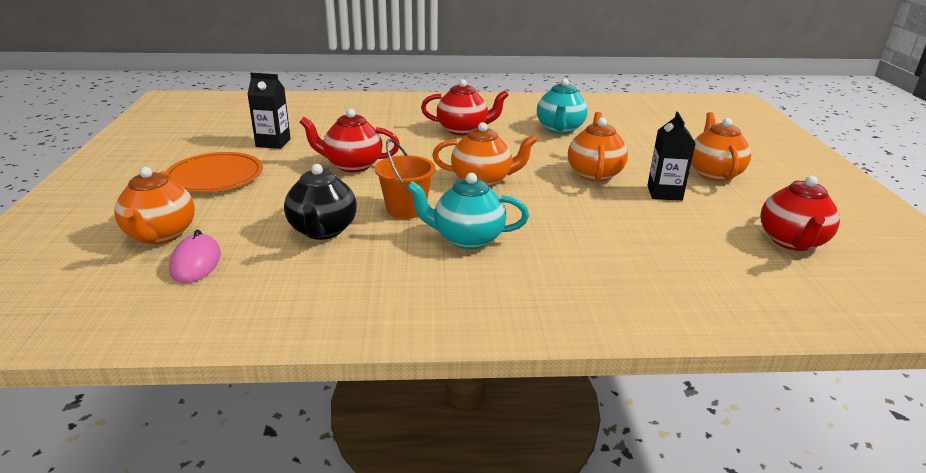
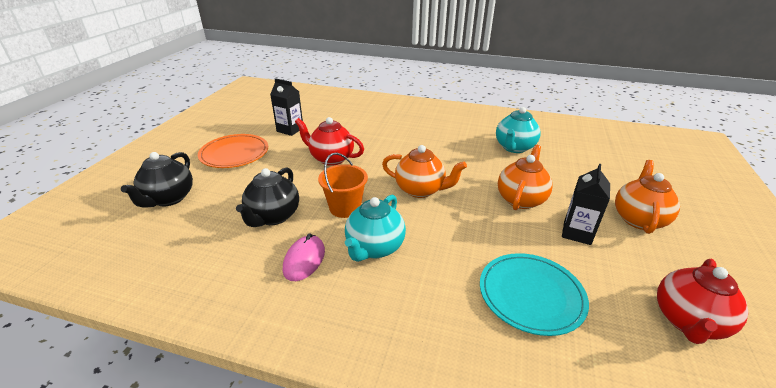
camera: 20 degrees right, 5 degrees up
orange teapot [114,167,195,244] -> black teapot [121,152,193,208]
pink mouse [169,230,221,283] -> pink mouse moved to [283,233,325,281]
turquoise teapot [406,173,529,249] -> turquoise teapot turned 90 degrees counterclockwise [345,195,406,262]
red teapot [421,79,509,135] -> none
none -> turquoise plate [480,253,589,336]

